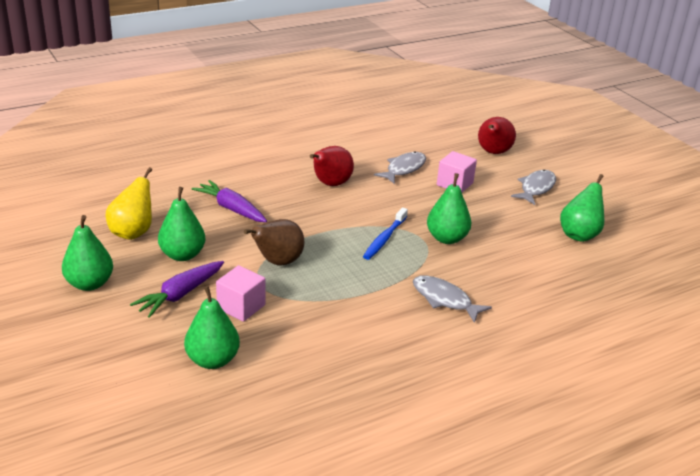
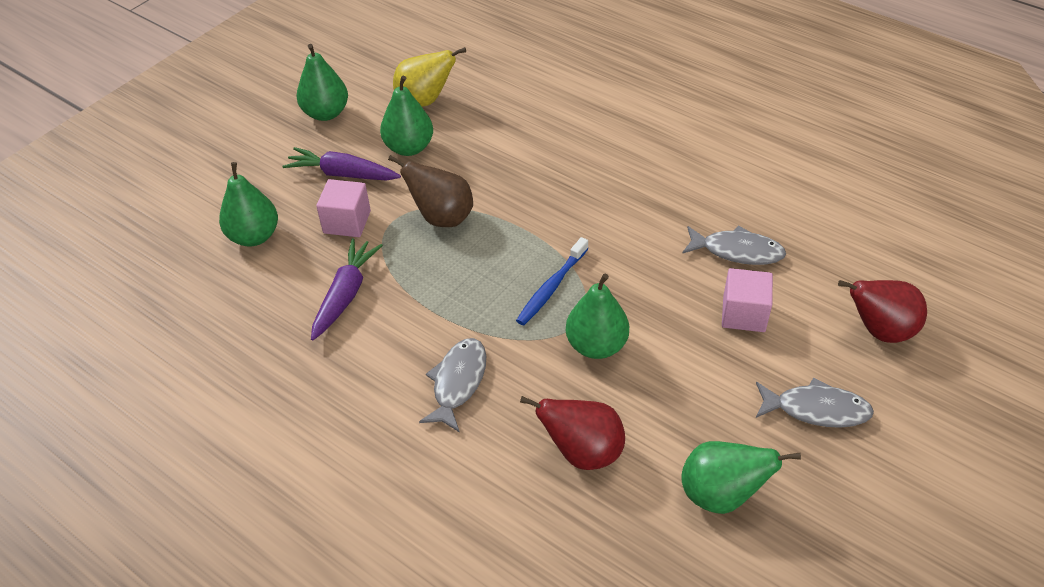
camera: 70 degrees right, 15 degrees up
purple carrot [192,180,267,222] -> purple carrot moved to [311,238,383,340]
red pear [310,146,354,186] -> red pear moved to [520,396,625,470]
blue toothbrush [363,208,408,260] -> blue toothbrush turned 60 degrees counterclockwise [516,237,589,325]

